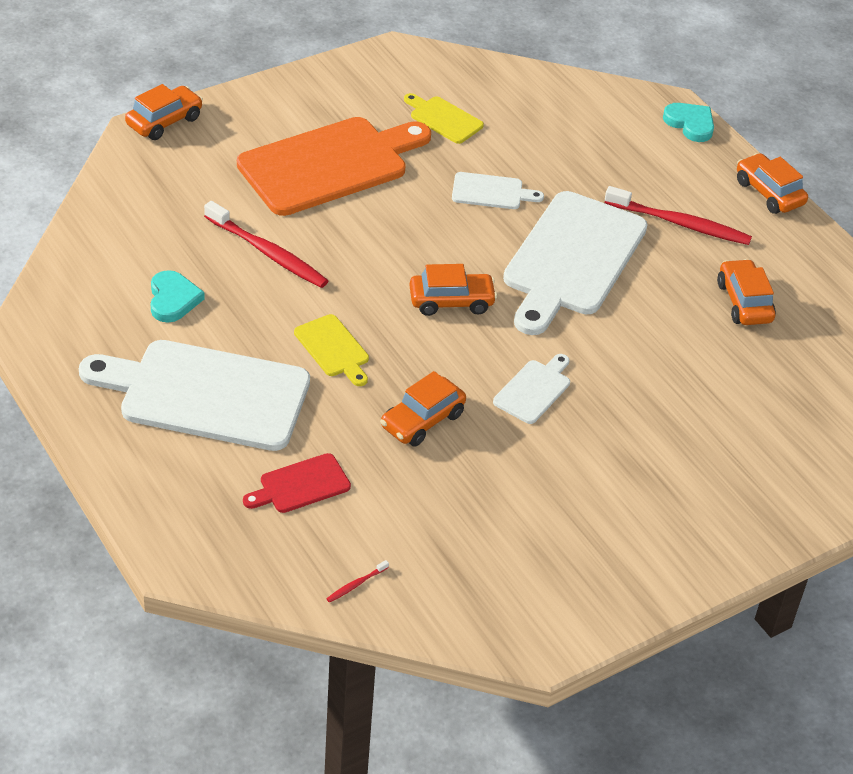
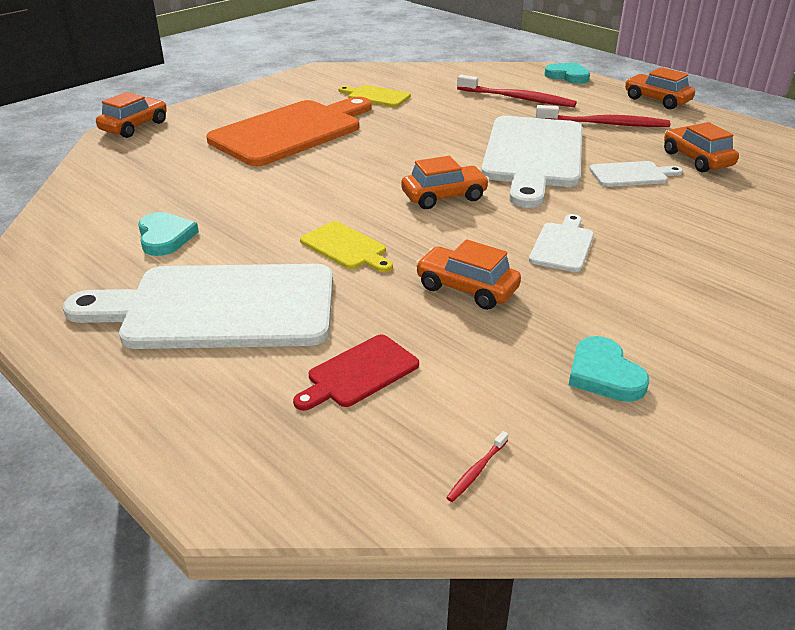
camera: 10 degrees left, 10 degrees down
red toothbrush [204,201,328,288] -> red toothbrush moved to [457,75,577,107]
orange car [380,371,466,447] -> orange car turned 90 degrees clockwise [415,239,521,310]
white cutting board [452,172,544,209] -> white cutting board moved to [589,161,683,187]
none -> turquoise heart [569,336,649,402]

